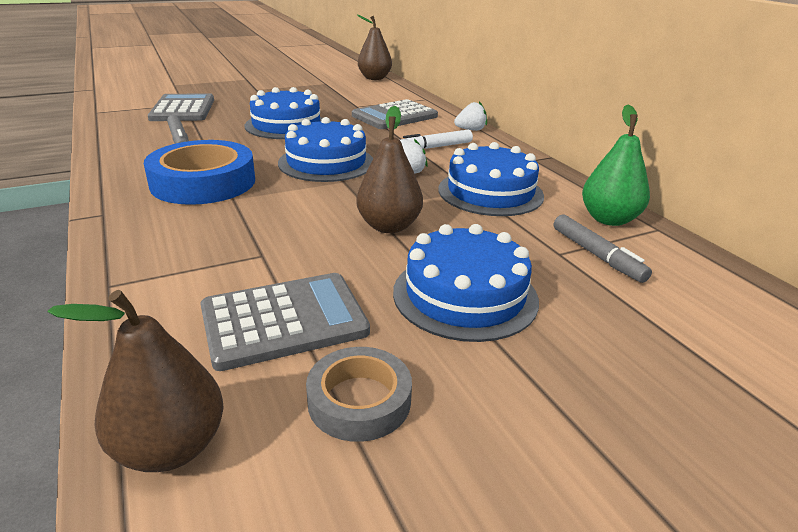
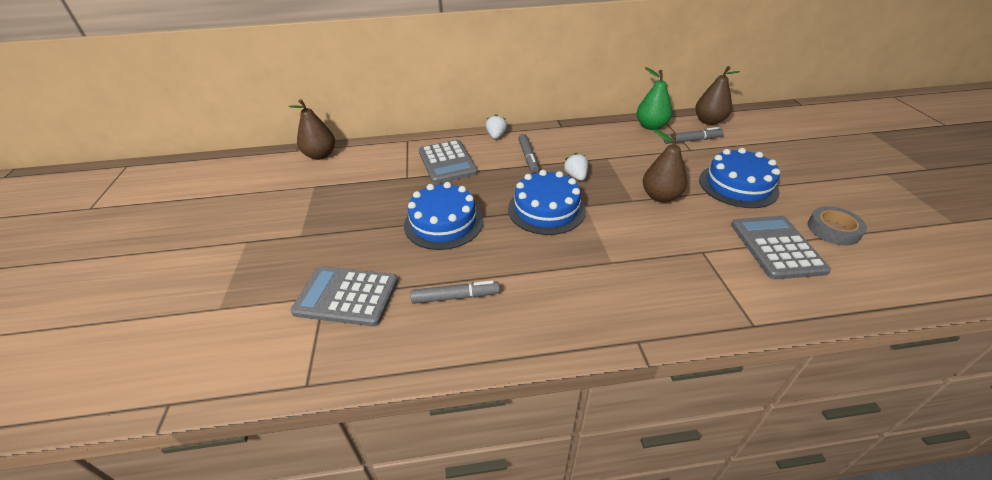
camera: 70 degrees left, 10 degrees up
brown pear [48,290,224,472] -> brown pear moved to [695,66,741,125]
blue tape [144,140,255,205] -> none
white marker [400,130,473,149] -> grey marker [518,134,539,173]
blue cake [438,142,544,216] -> none

